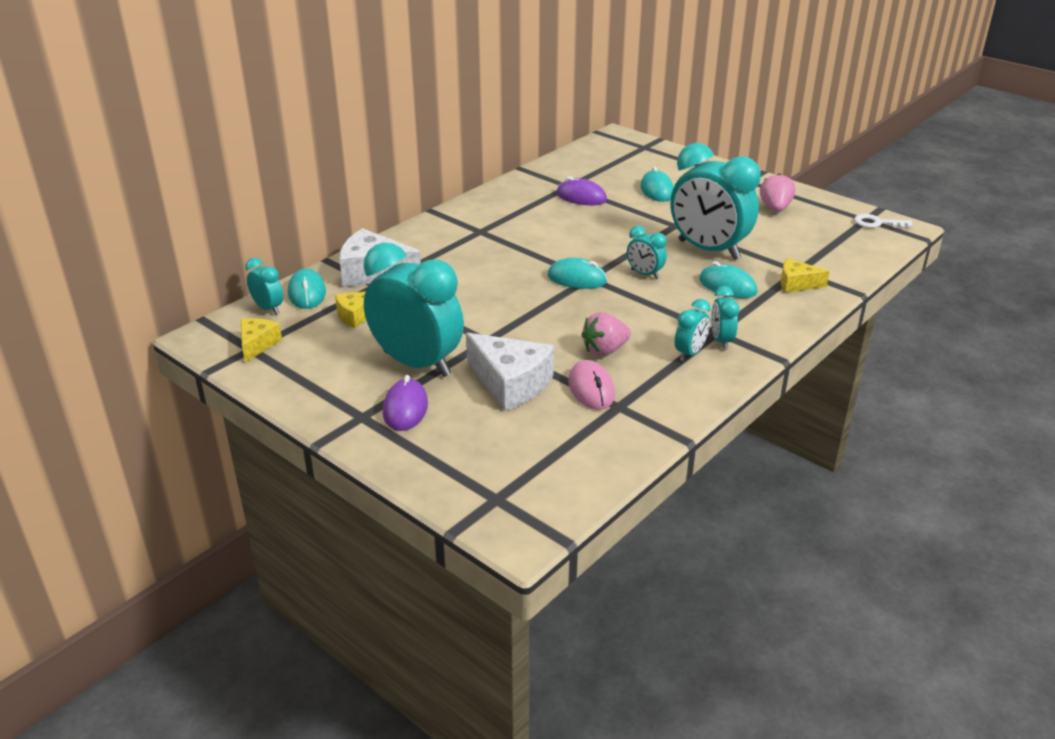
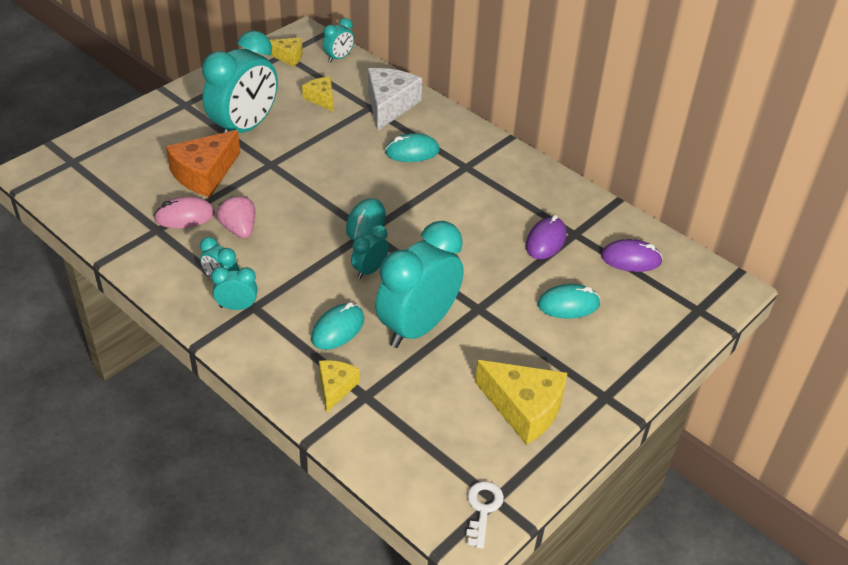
camera: 90 degrees right, 10 degrees up
turquoise mouse [288,268,326,309] -> turquoise mouse moved to [385,133,440,162]
purple mouse [383,375,428,431] -> purple mouse moved to [601,239,663,272]
white cheese [466,333,554,411] -> orange cheese [166,130,240,197]
pink strawberry [760,173,795,212] -> yellow cheese [475,360,567,445]

